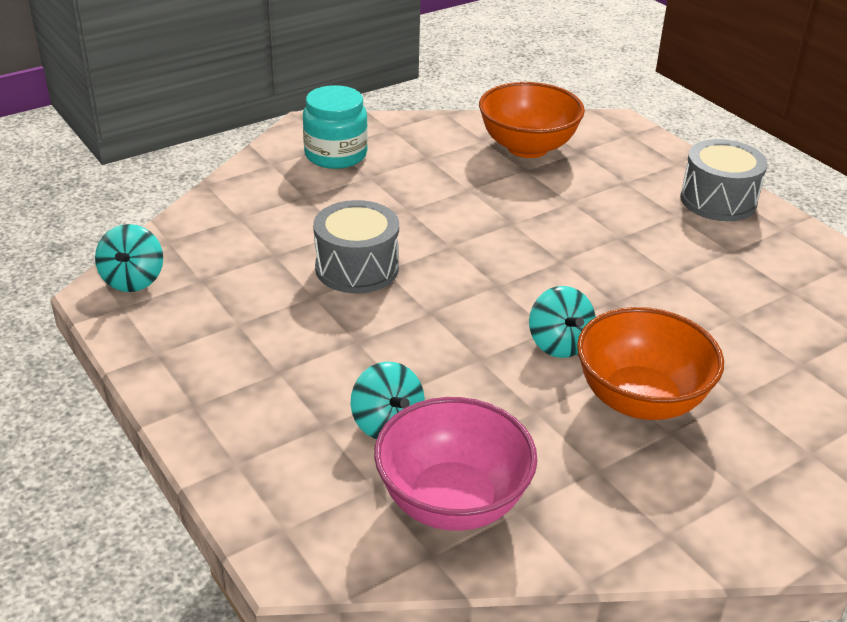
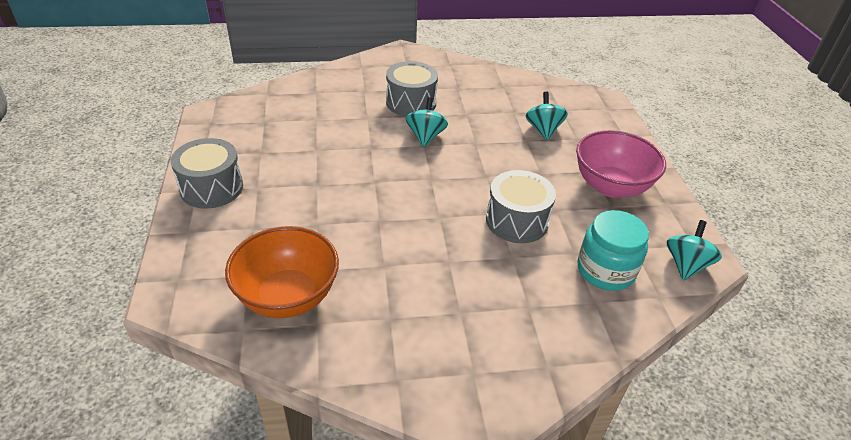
camera: 155 degrees left, 5 degrees up
turquoise jar [303,85,368,169] -> turquoise jar moved to [577,210,649,291]
pink bowl [374,397,537,531] -> pink bowl moved to [576,130,666,198]
orange bowl [577,307,724,420] -> grey drum [386,61,438,117]

